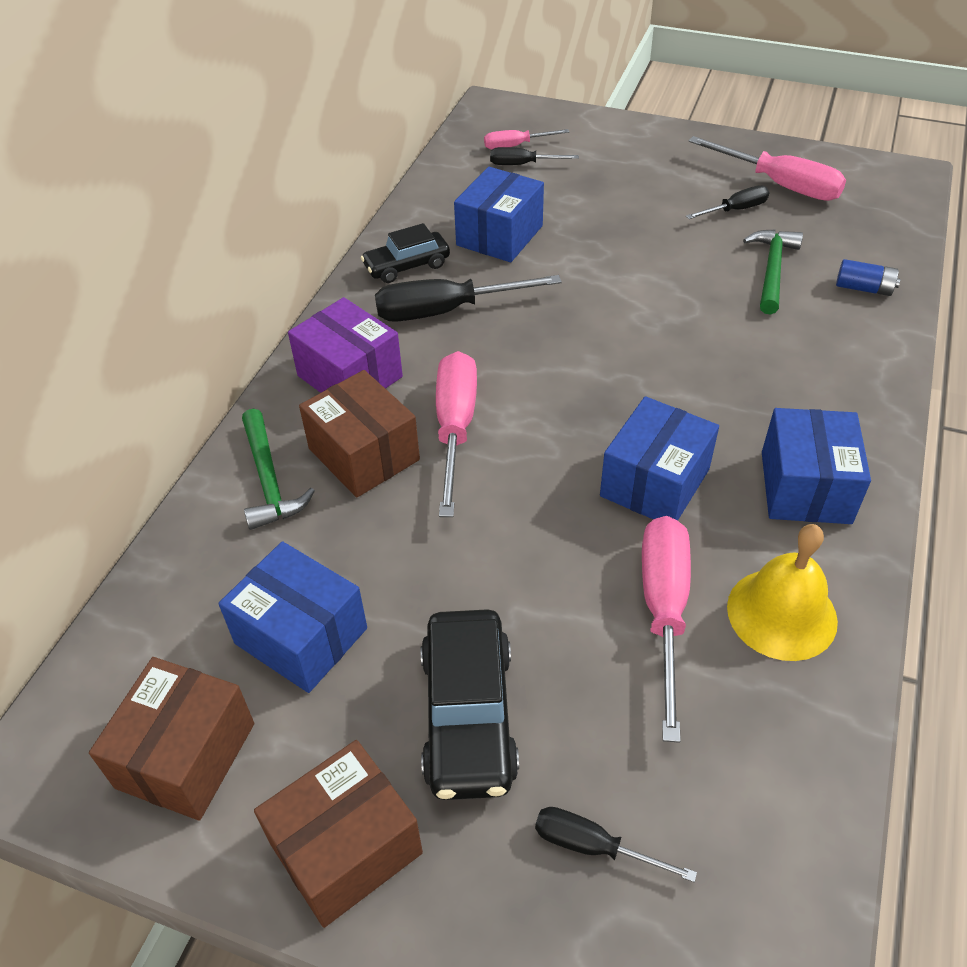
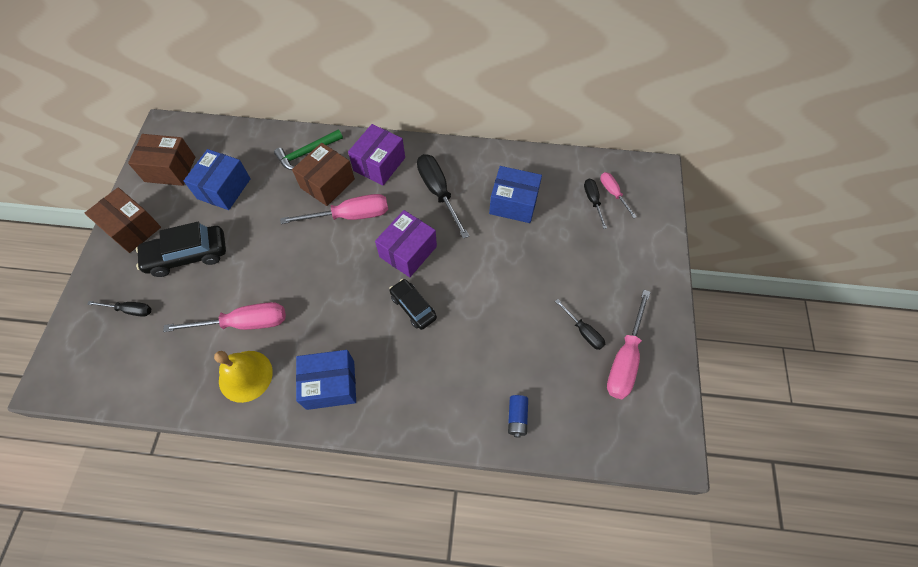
camera: 75 degrees right, 15 degrees up
black car [361,223,450,283] -> black car moved to [389,279,437,330]
black screwdriver [535,807,697,882] -> black screwdriver turned 90 degrees clockwise [87,301,151,317]
blue box [600,396,719,521] -> none
green hammer [743,229,803,315] -> none
none -> purple box [375,210,437,277]

